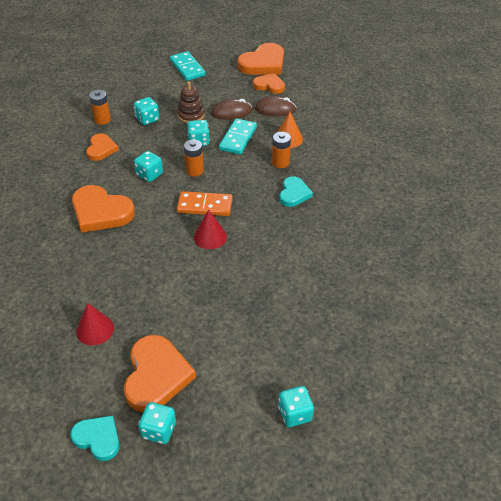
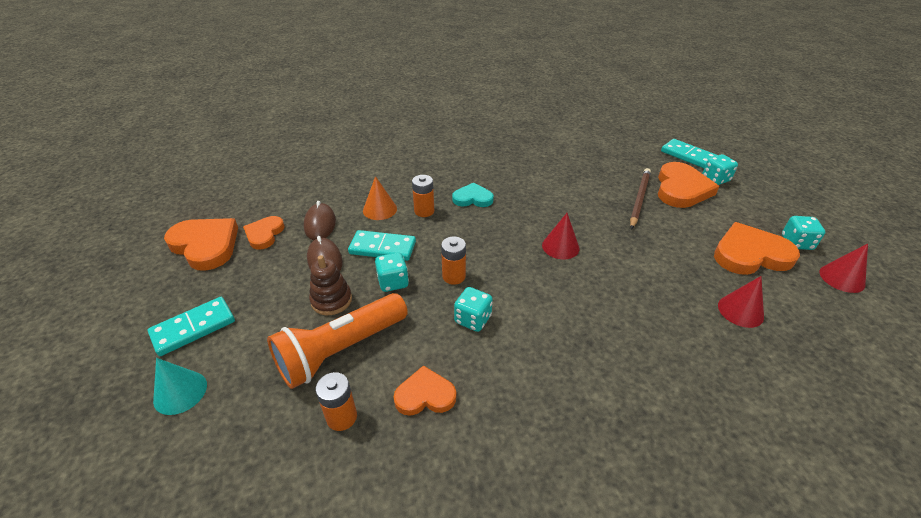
camera: 100 degrees left, 5 degrees down
turquoise heart [70,415,119,461] -> red cone [819,243,868,293]
orange heart [72,185,135,233] -> orange heart moved to [658,162,719,208]
turquoise dice [134,97,159,125] -> orange flashlight [267,293,408,389]
orange domino [177,191,233,216] -> none
none -> turquoise cone [153,358,207,415]
none -> brown pencil [630,168,651,229]
none -> turquoise domino [661,139,717,168]

